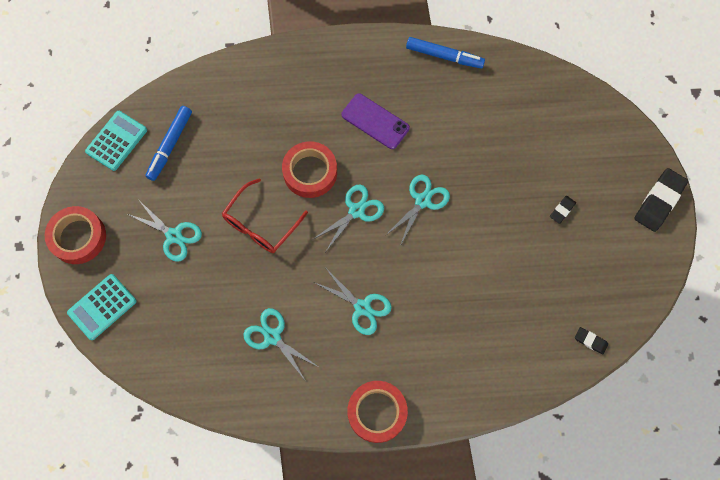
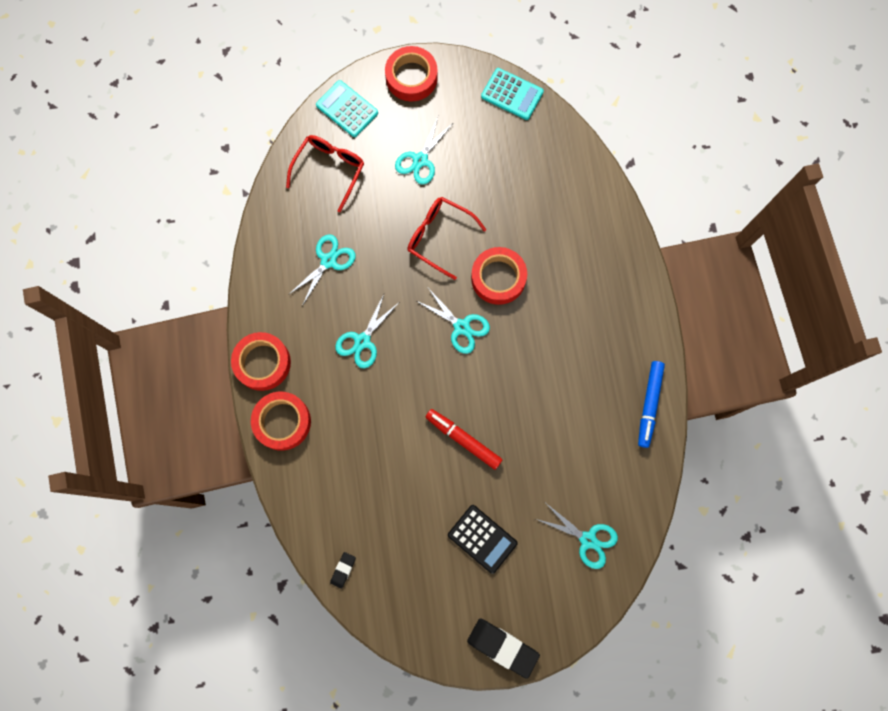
camera: 85 degrees right, 5 degrees up
blue marker [145,106,192,181] -> none
purple phone [342,93,410,149] -> none
turquoise scissors [386,175,450,246] -> turquoise scissors moved to [536,503,618,569]
black eraser [550,196,576,224] -> black calculator [448,505,518,574]
none -> red tape [251,392,311,451]
none -> red glasses [286,135,364,212]
none -> red marker [425,409,502,470]

